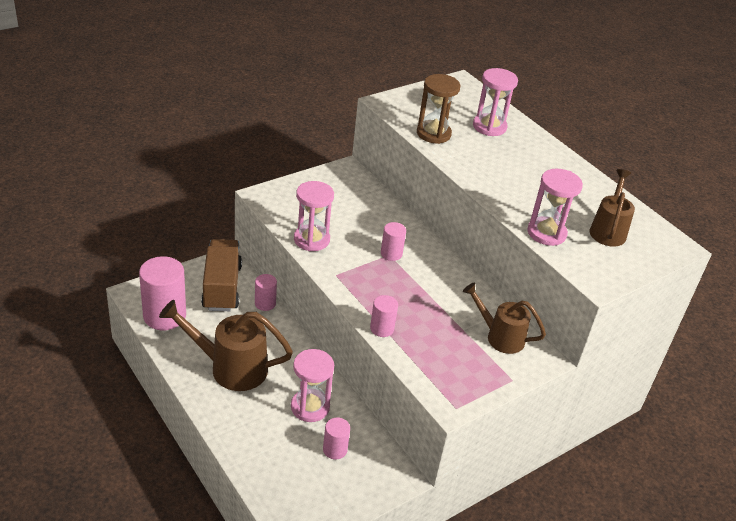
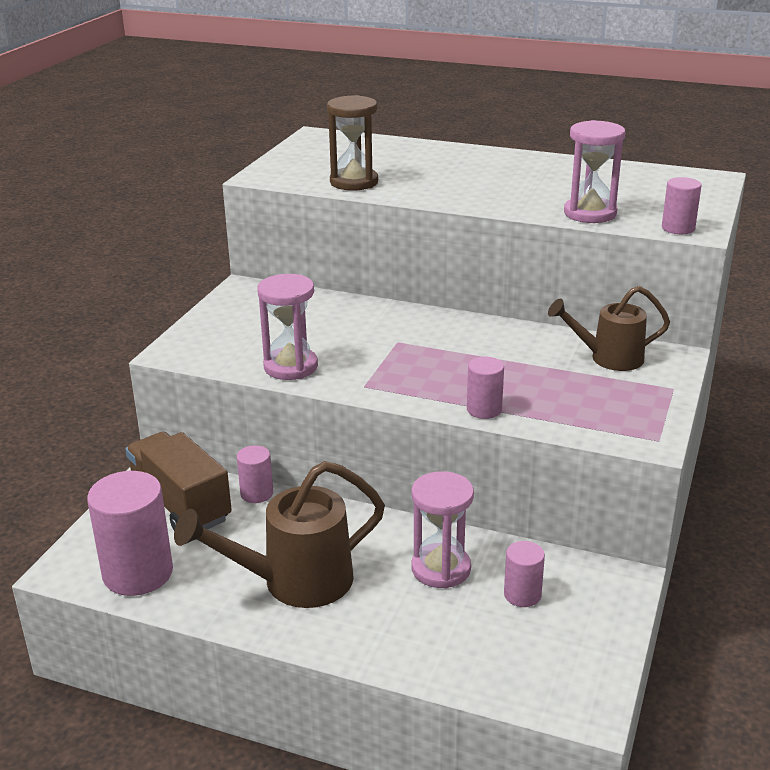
camera: 30 degrees left, 10 degrees down
pink cylinder [381,222,406,261] -> pink cylinder moved to [662,177,702,234]
pink hourglass [473,68,518,136] -> none
brown watering can [590,169,635,247] -> none

